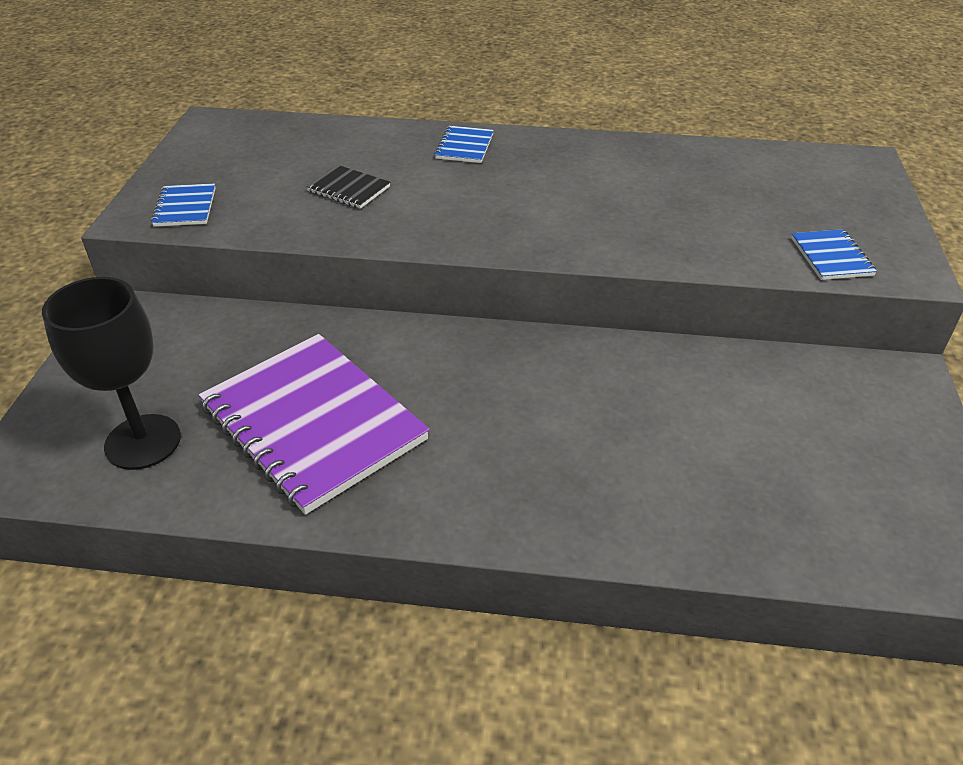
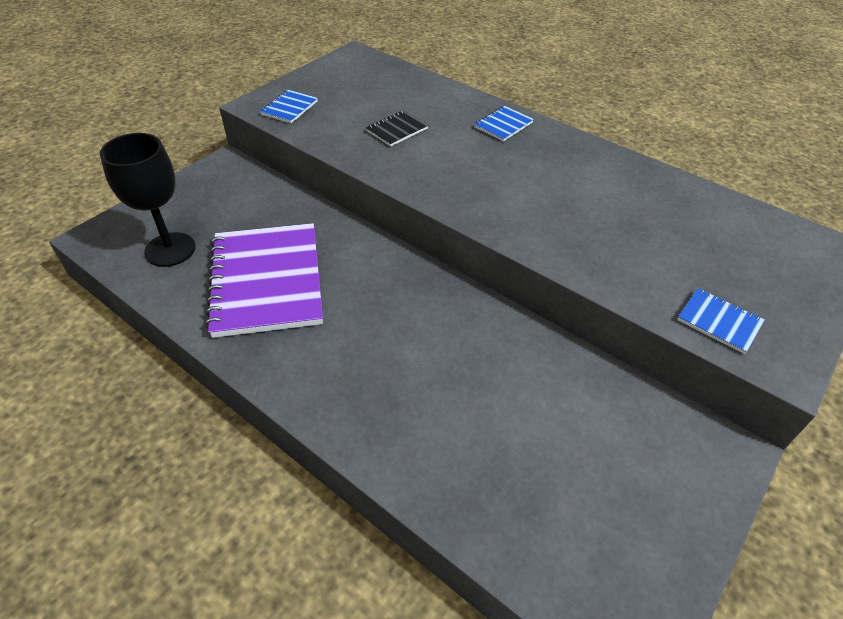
camera: 30 degrees right, 5 degrees up
black notebook [306,165,390,209] -> black notebook turned 75 degrees clockwise [366,110,428,147]
blue notebook [791,229,877,280] -> blue notebook turned 75 degrees counterclockwise [677,288,764,354]

